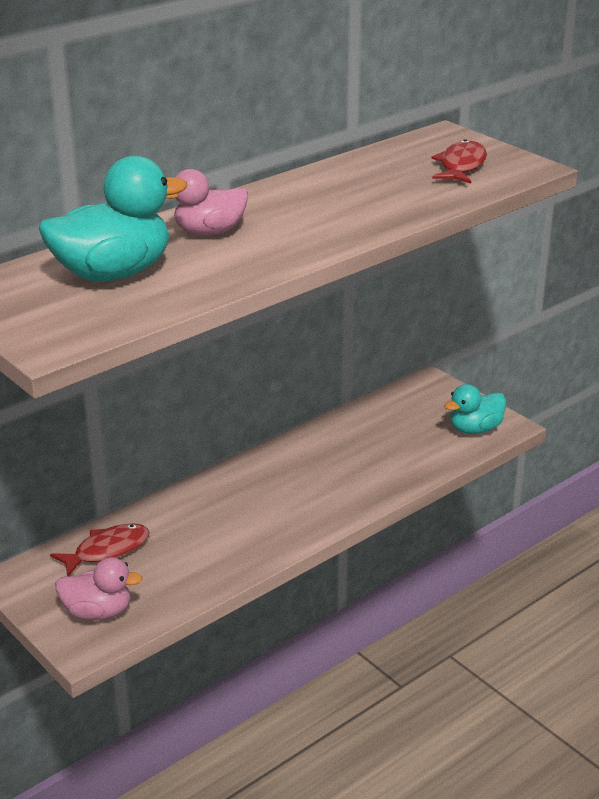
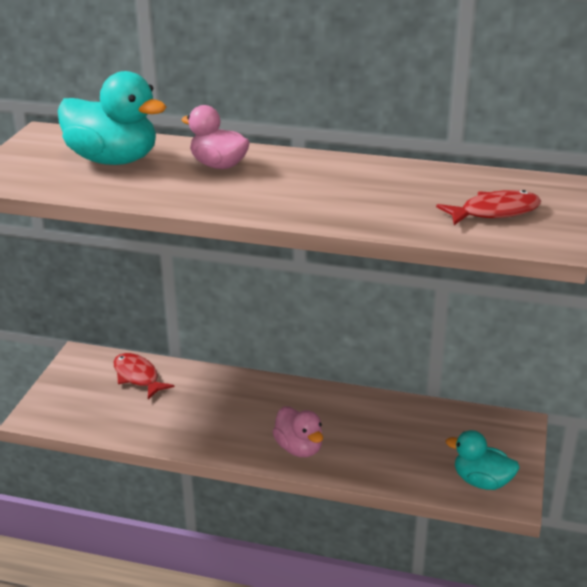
camera: 55 degrees right, 0 degrees up
red fish [50,524,150,576] -> red fish turned 150 degrees counterclockwise [114,353,174,399]
pink duck [55,557,142,620] -> pink duck moved to [272,406,323,457]

